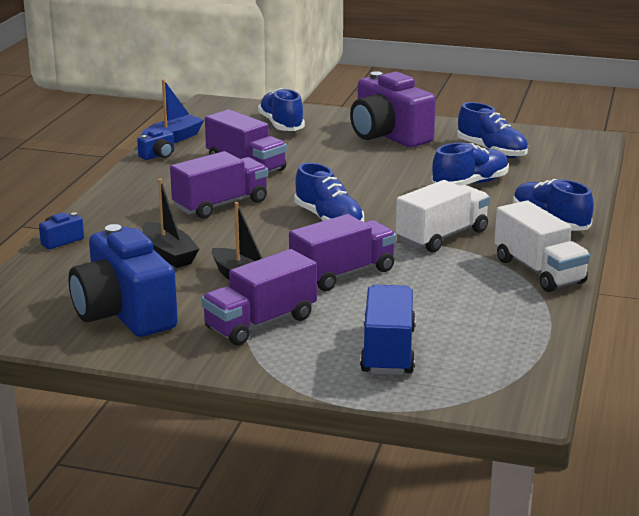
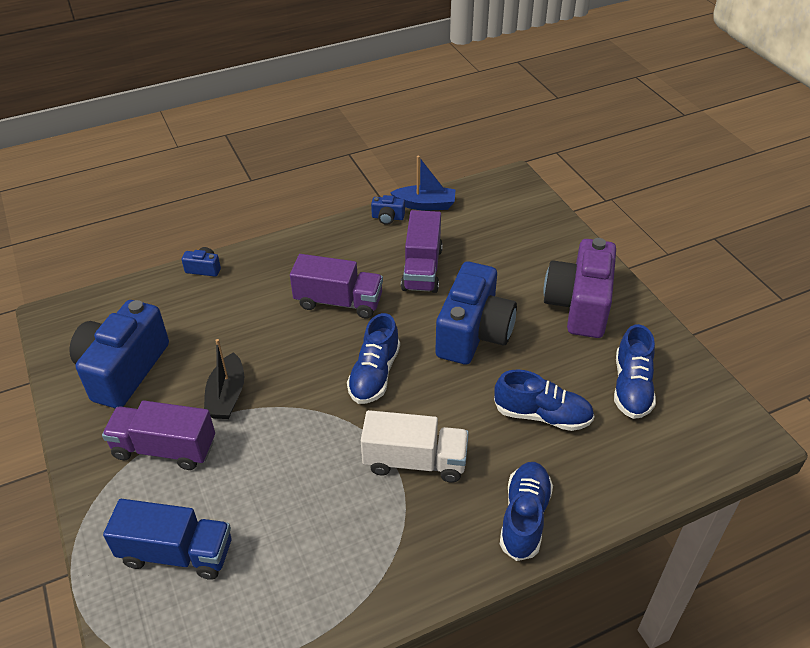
camera: 50 degrees right, 20 degrees up
black boat [142,179,199,268] -> none
blue shoe [258,88,305,131] -> none
purple truck [289,214,397,291] -> none
blue truck [360,285,416,375] -> blue truck turned 45 degrees clockwise [103,499,231,580]
white truck [495,200,590,292] -> none
none -> blue camera [435,261,517,365]

